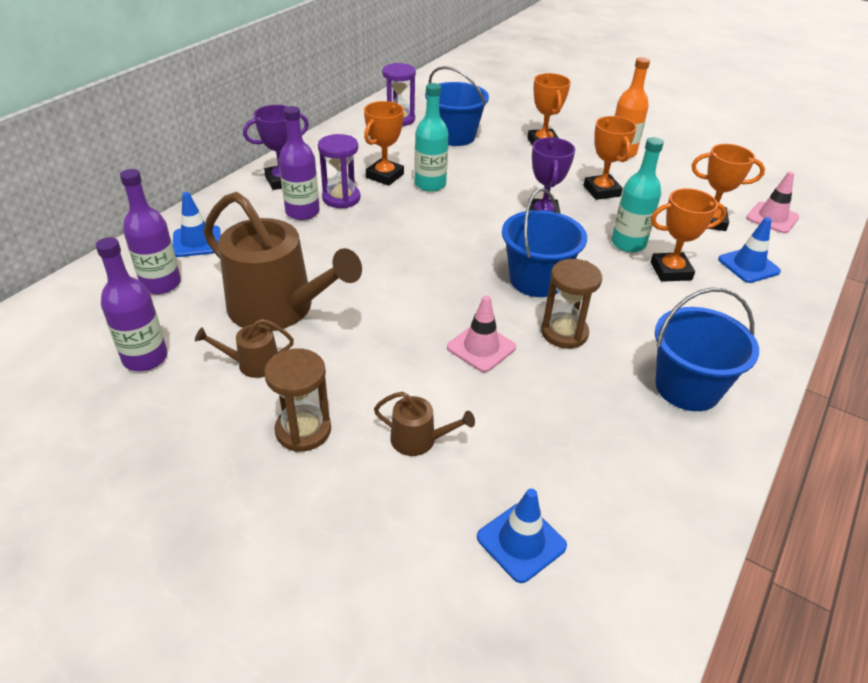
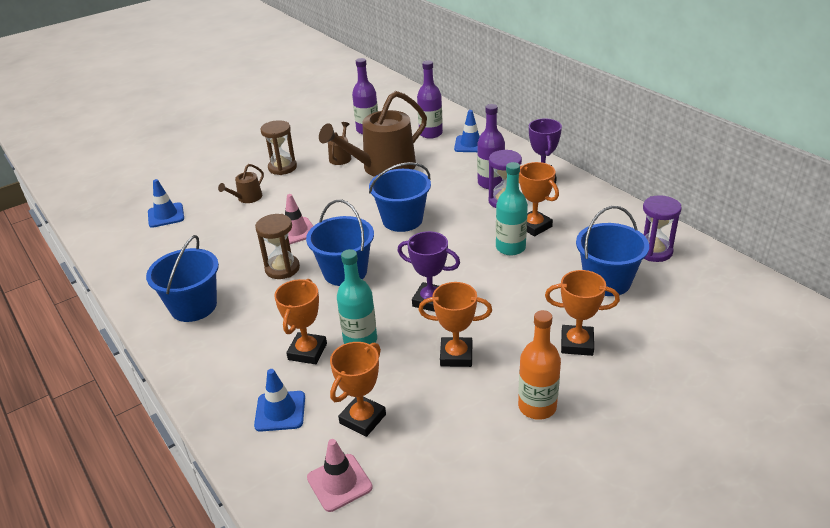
camera: 115 degrees right, 5 degrees down
none -> blue bucket [369,162,431,232]

